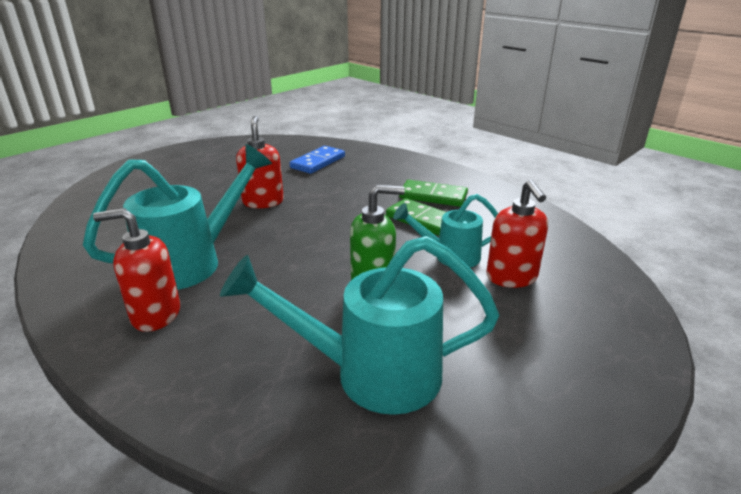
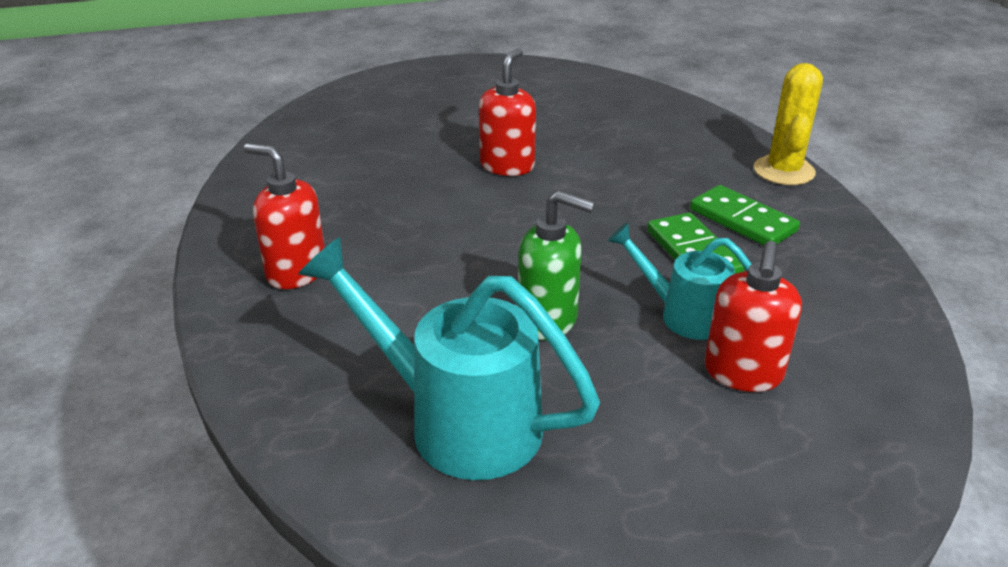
camera: 30 degrees right, 5 degrees up
turquoise watering can [83,144,272,290] -> none
blue domino [290,146,345,174] -> none
none -> yellow cactus [753,63,823,185]

